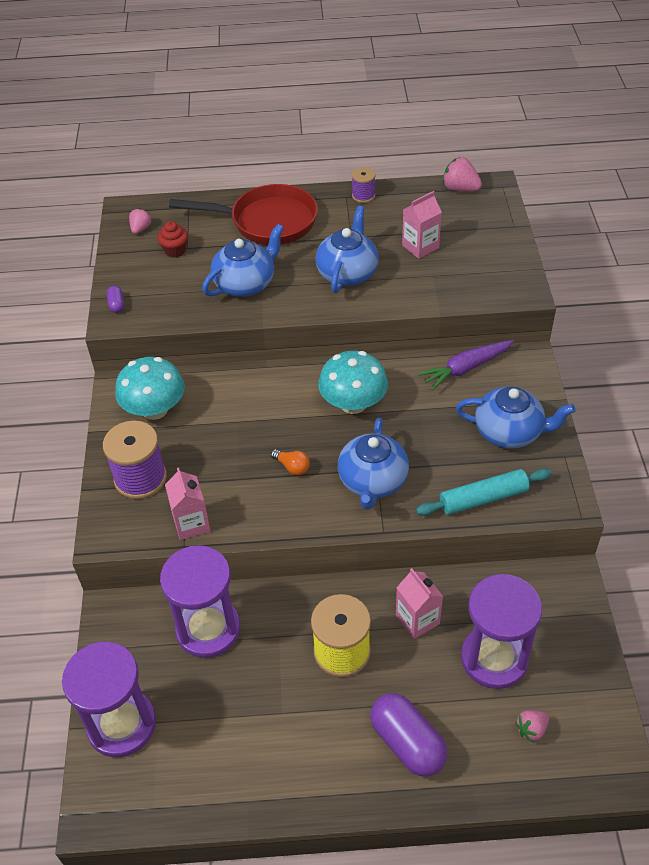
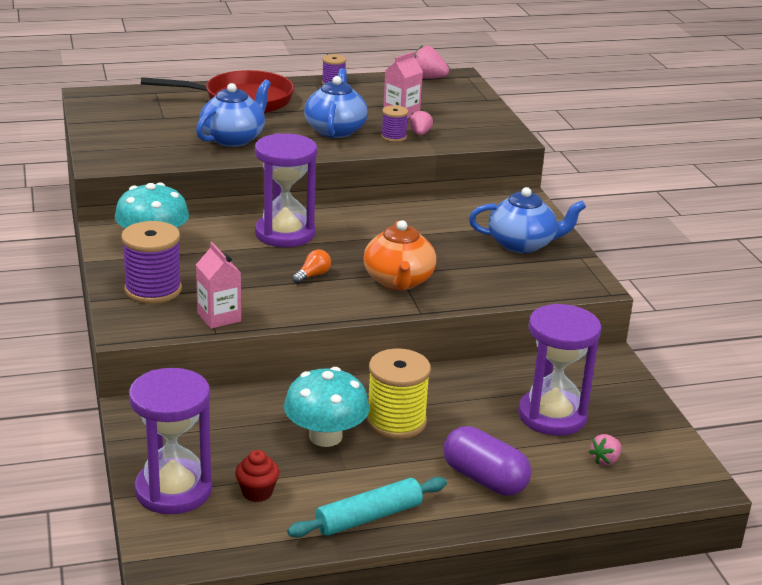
camera: 15 degrees left, 20 degrees down
purple capsule [107,286,124,313] -> none
pink strawberry [129,208,152,234] -> pink strawberry moved to [409,110,433,135]
red cupcake [157,221,188,258] -> red cupcake moved to [235,450,280,502]
purple hourglass [160,545,240,658] -> purple hourglass moved to [255,133,317,247]
orange light bulb [271,449,310,475] -> orange light bulb turned 75 degrees counterclockwise [292,249,331,284]
turquoise mushroom [318,351,388,414] -> turquoise mushroom moved to [284,367,370,447]
blue teapot [338,418,409,510] -> orange teapot [363,220,436,290]
pink carton [396,568,443,639] -> none
turquoise rolling pin [416,468,552,516] -> turquoise rolling pin moved to [287,477,447,537]
purple carrot [418,340,514,391] -> none
none -> purple spool [381,105,408,142]

